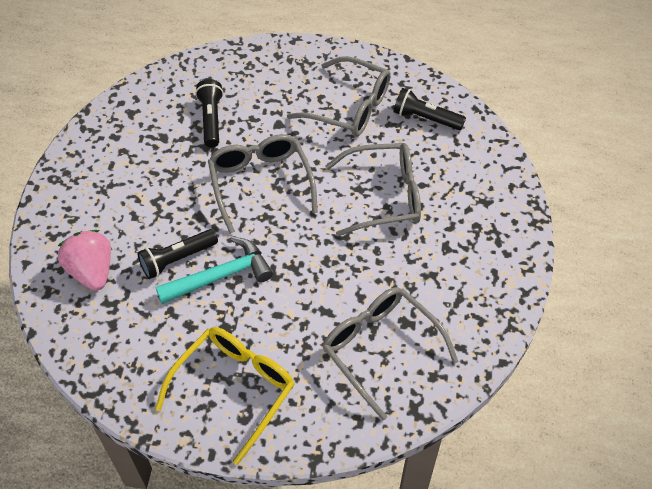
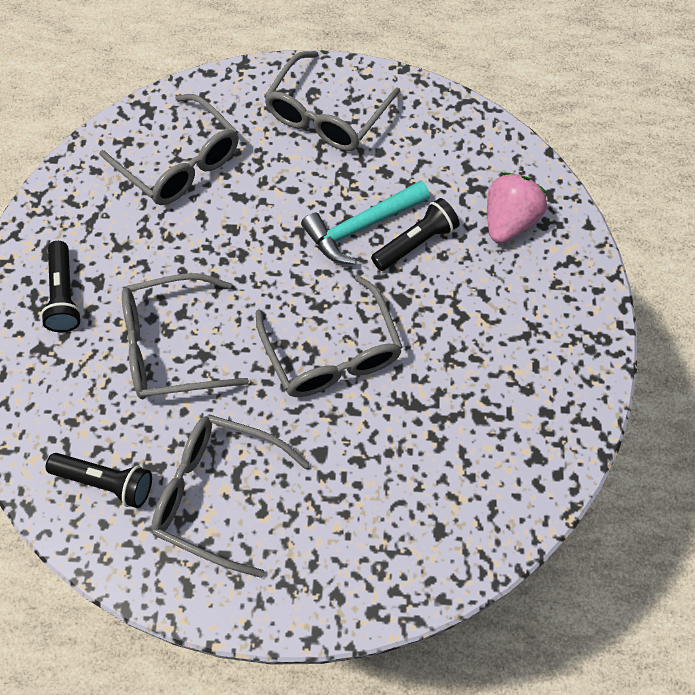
camera: 175 degrees right, 10 degrees up
pink strawberry [58,230,111,291] -> pink strawberry turned 120 degrees counterclockwise [487,172,547,243]
yellow glasses [155,327,294,465] -> grey glasses [264,51,401,151]
black flashlight [195,79,223,147] -> black flashlight moved to [41,241,81,332]

